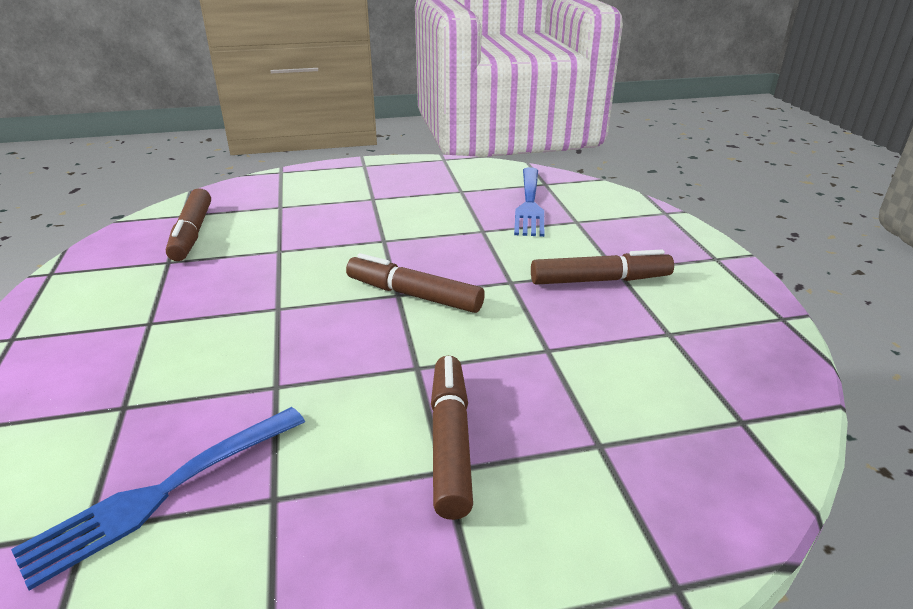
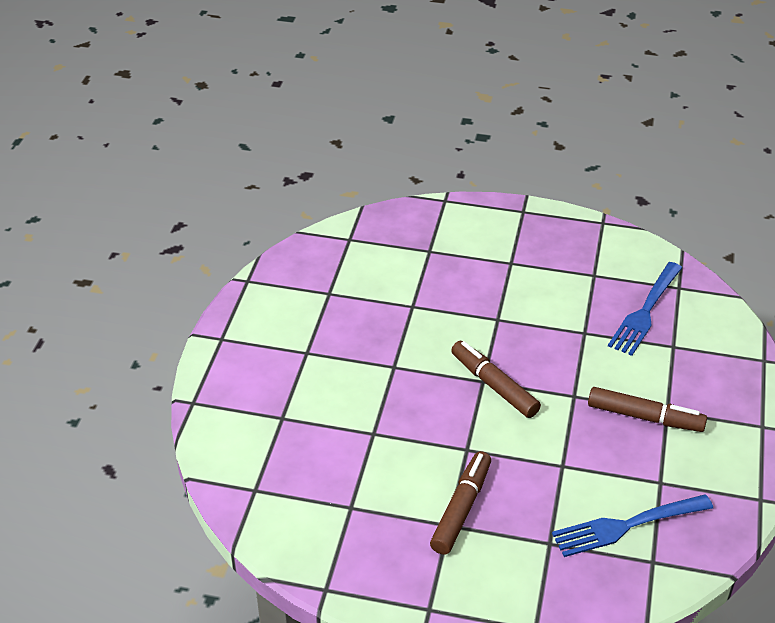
camera: 25 degrees right, 10 degrees up
blue fork [11,407,305,591] -> blue fork moved to [552,494,713,557]
brown marker [166,188,211,261] -> none

